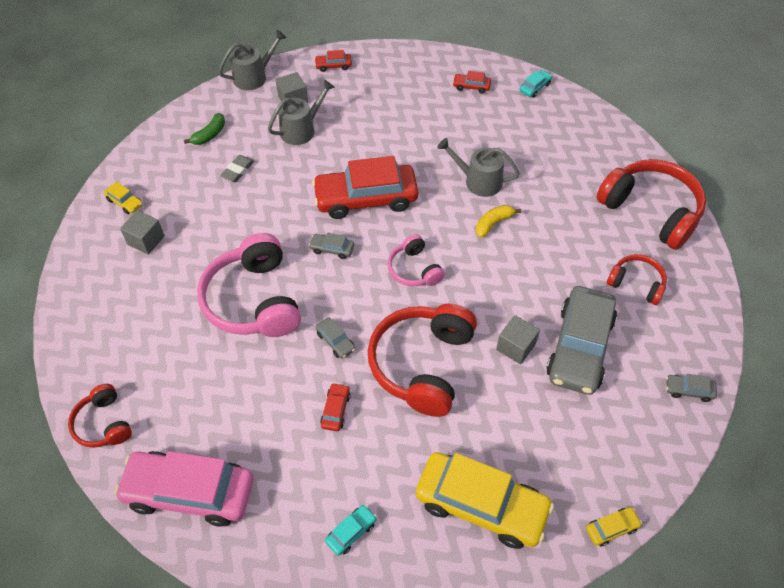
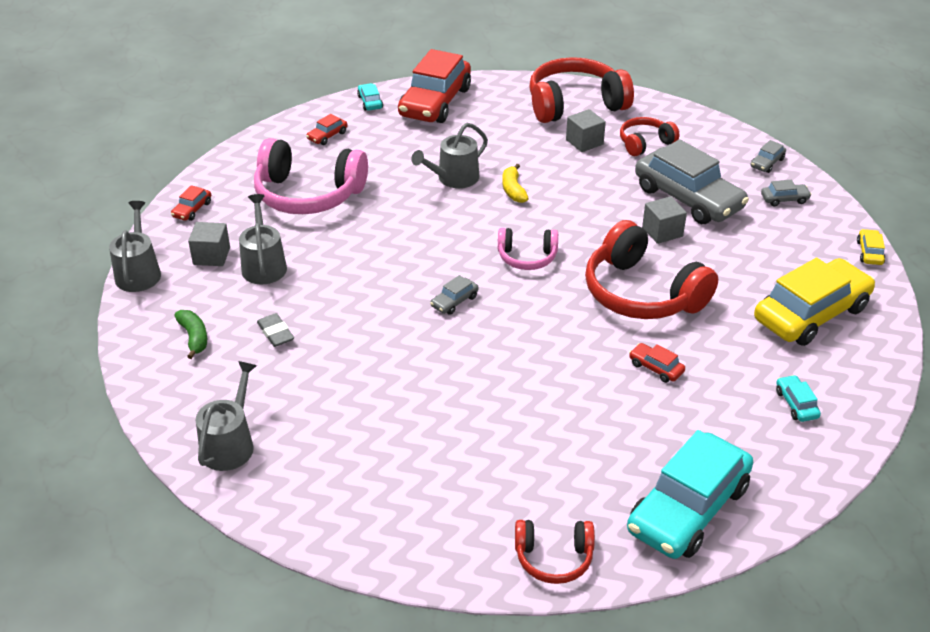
camera: 60 degrees left, 15 degrees down
yellow car [104,182,143,214] -> grey watering can [196,361,257,471]
pink car [114,451,253,527] -> turquoise car [627,430,753,559]
grey cube [120,210,165,255] -> grey cube moved to [566,109,606,152]
pink headphones [197,233,301,337] -> pink headphones moved to [254,138,368,214]
red car [312,156,418,219] -> red car moved to [398,49,471,123]
grey car [315,317,355,359] -> grey car moved to [761,180,812,207]

